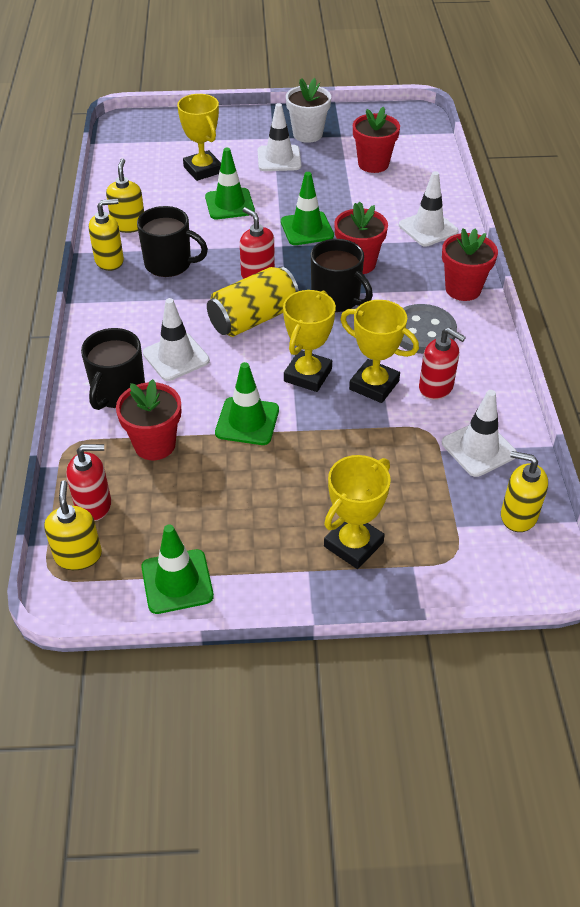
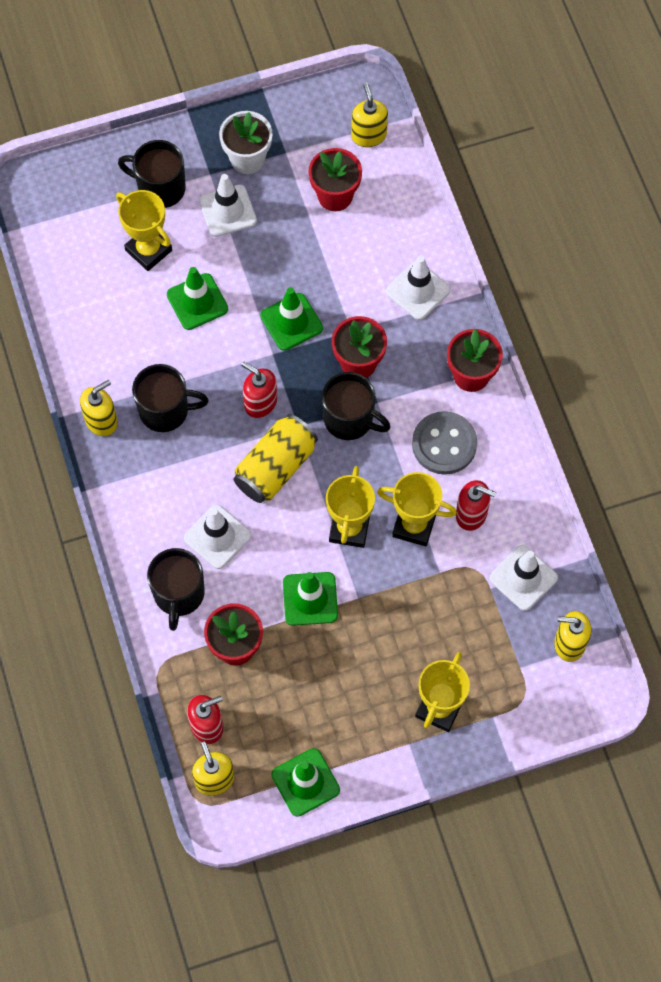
camera: 15 degrees left, 20 degrees up
yellow soap dispenser [106,158,144,233] -> yellow soap dispenser moved to [351,83,388,147]
none -> black mug [118,140,186,208]

